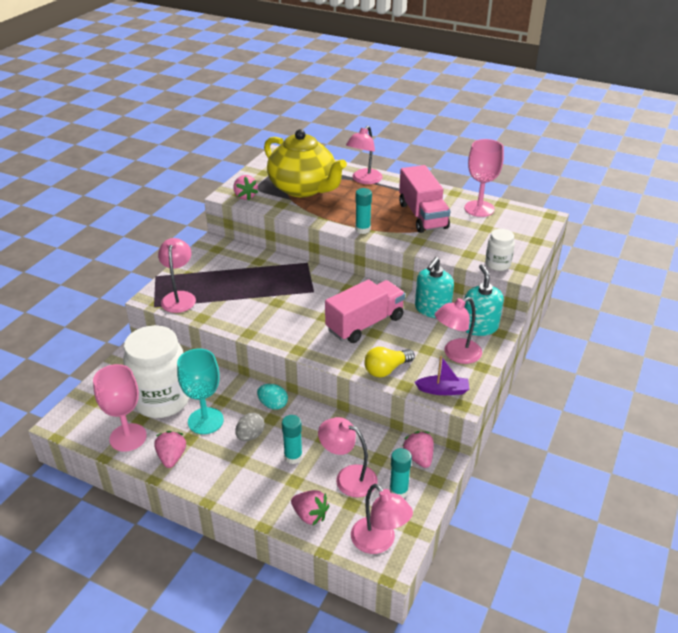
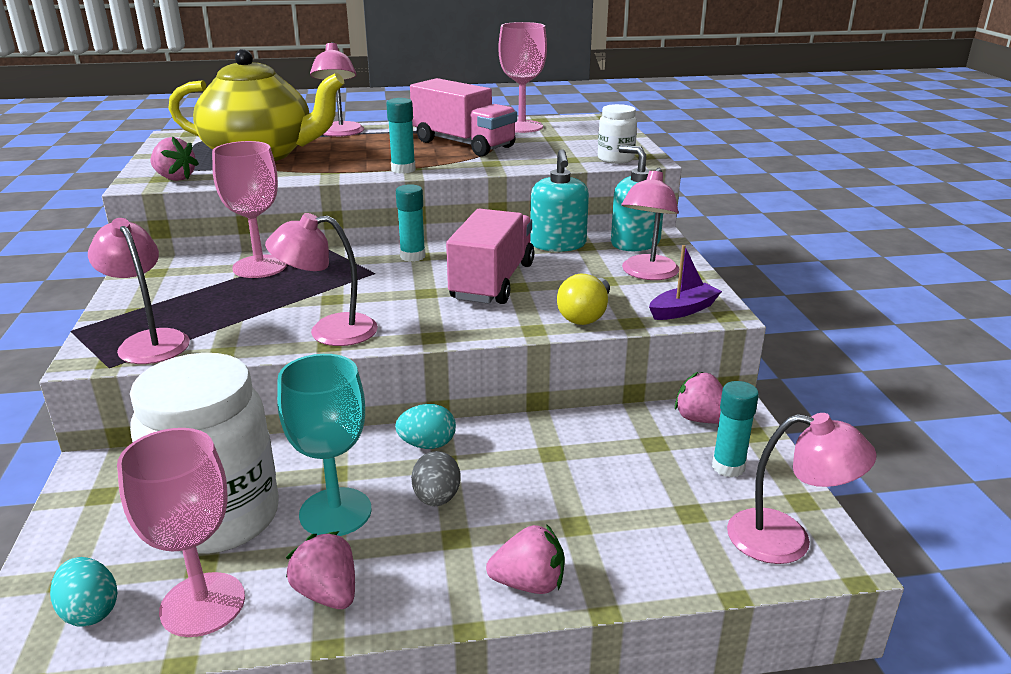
camera: 35 degrees left, 10 degrees down
turquoise glue stick [282,415,303,464] -> turquoise glue stick moved to [396,184,425,262]
pink strawberry [291,490,329,526] -> pink strawberry moved to [486,524,565,594]
pink lamp [318,417,378,497] -> pink lamp moved to [265,213,378,346]
none -> turquoise egg [50,557,118,627]
none -> pink goblet [212,141,287,278]

